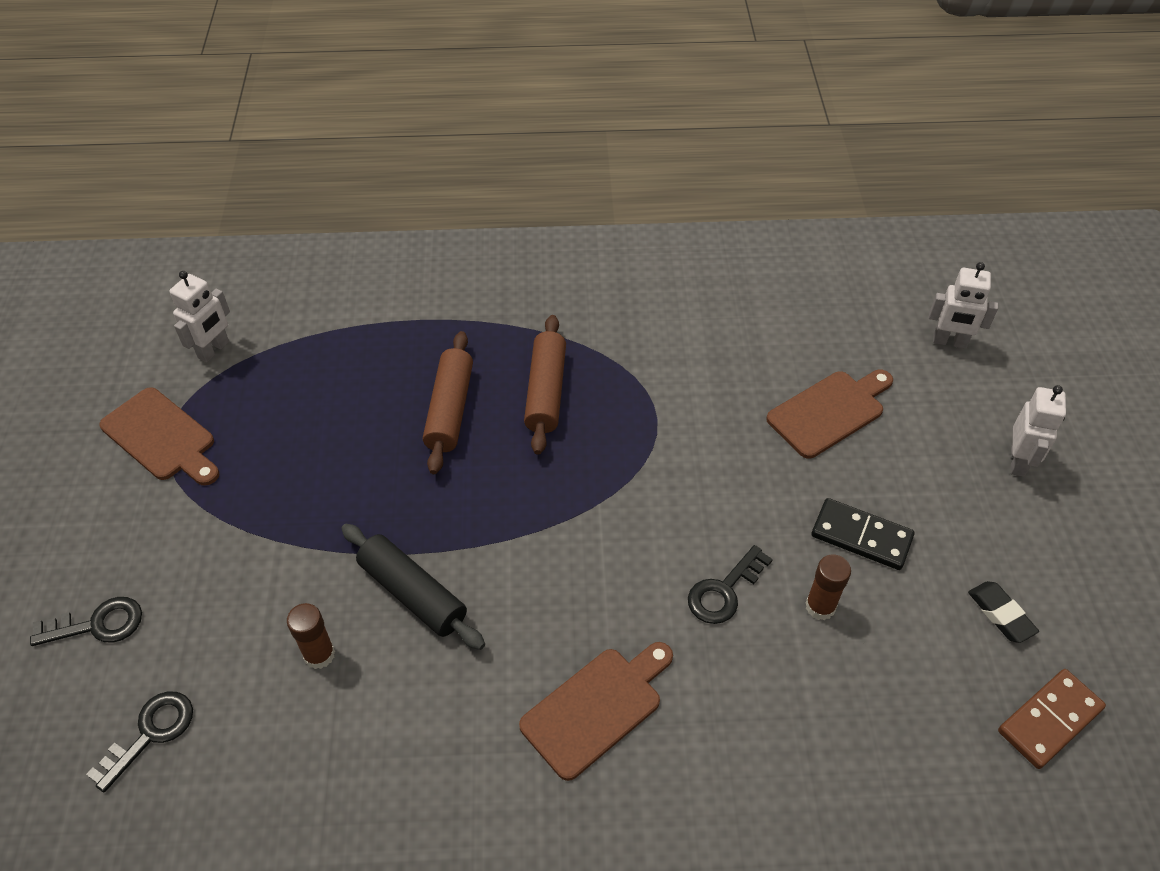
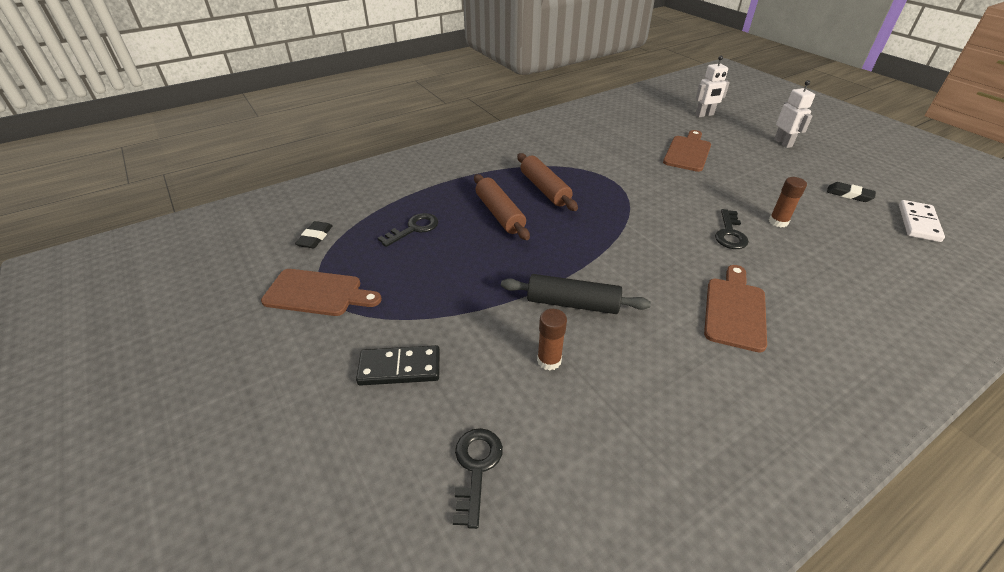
camera: 30 degrees left, 10 degrees down
black key [30,597,142,646] -> black key moved to [378,213,438,247]
white robot [169,271,230,363] -> black eraser [295,221,332,248]
black domino [812,498,914,570] -> black domino moved to [356,345,440,386]
brown domino [998,669,1106,769] -> white domino [899,200,945,242]

